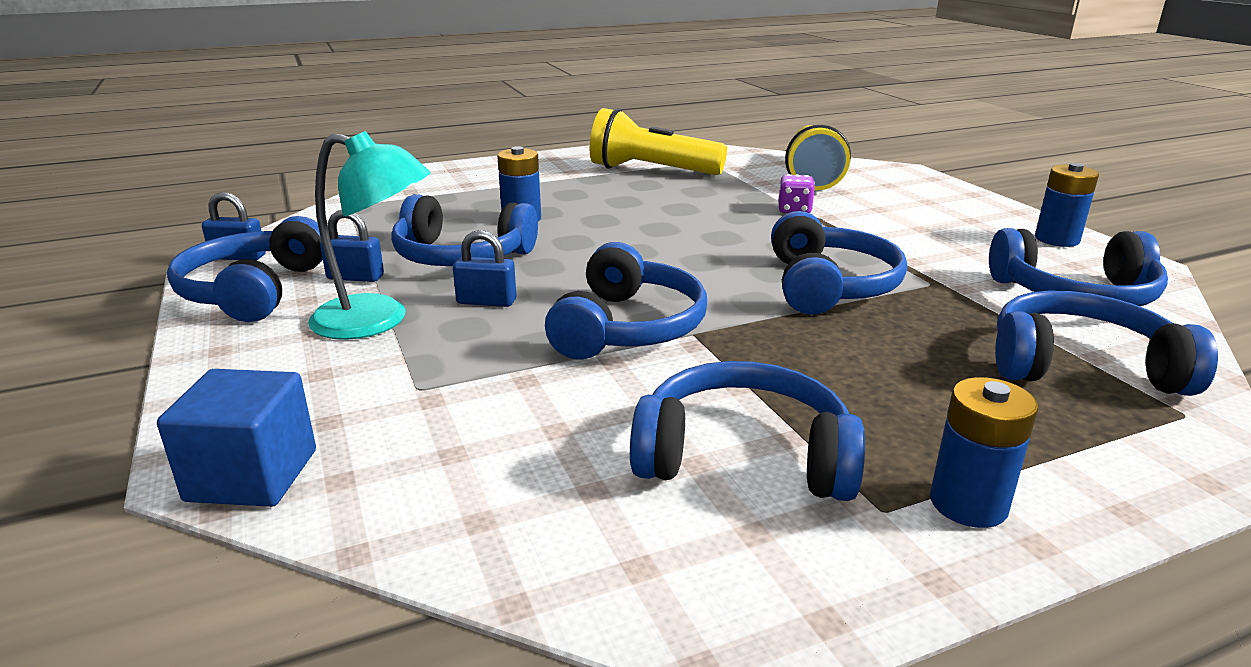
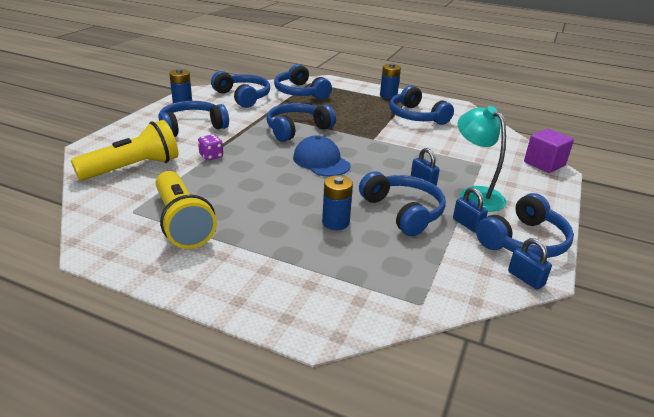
camera: 135 degrees left, 5 degrees up
blue cube [157,369,316,507] -> purple cube [524,129,574,173]
blue headphones [545,242,707,359] -> blue headphones moved to [158,101,229,137]
none -> blue cap [293,135,351,177]

